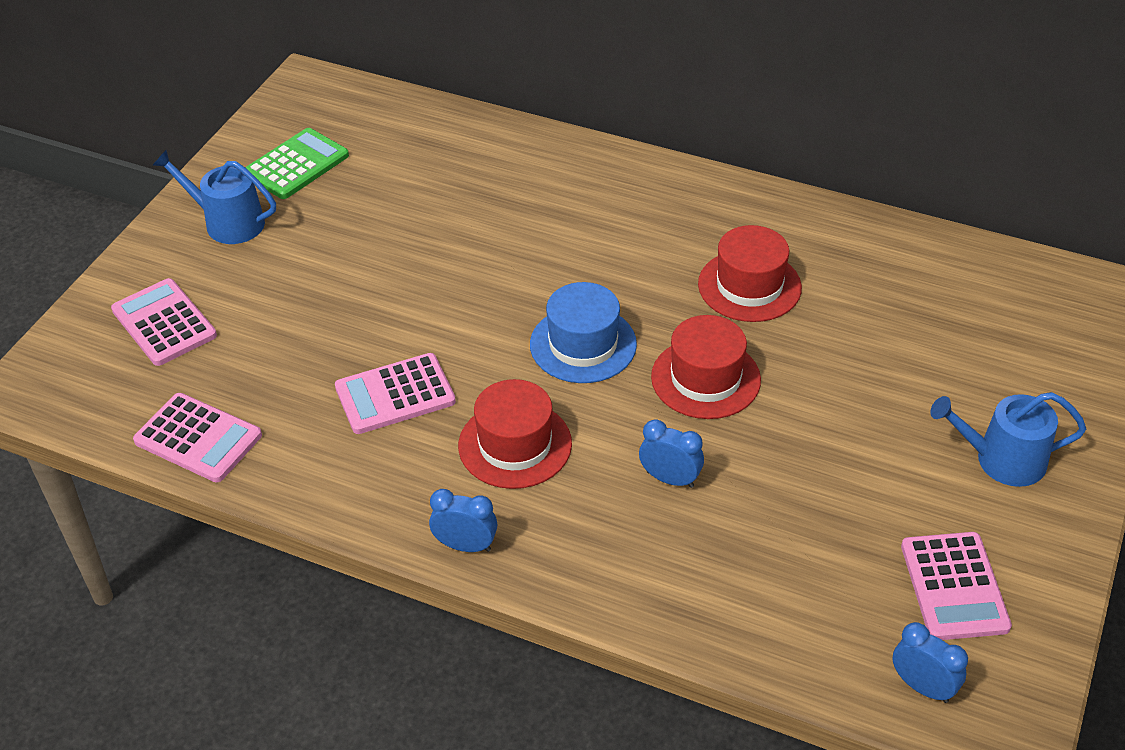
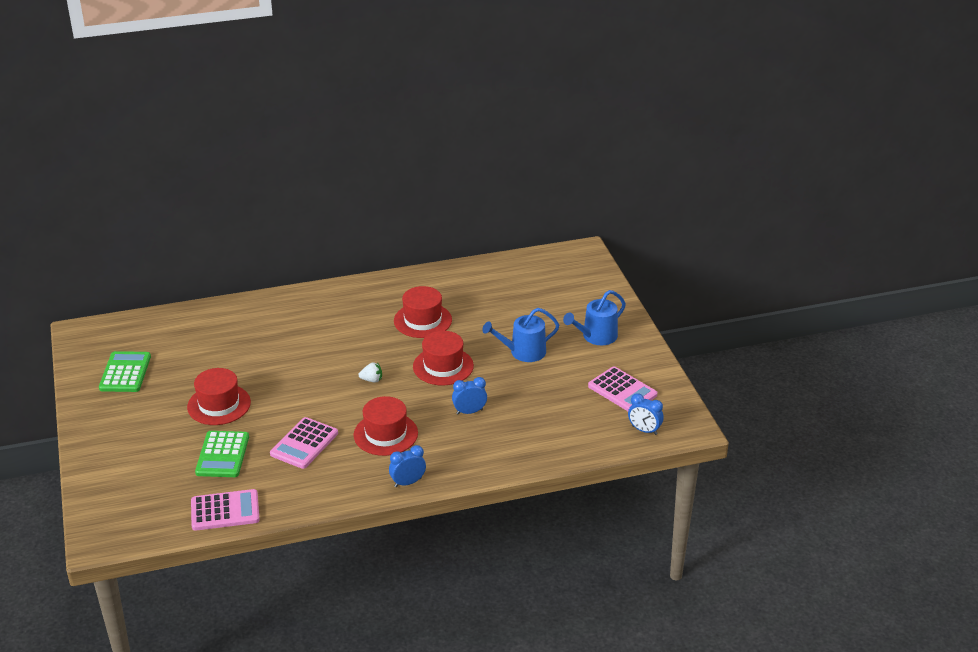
camera: 40 degrees left, 10 degrees down
pink calculator [111,278,217,366] -> none
blue watering can [153,150,276,244] -> blue watering can moved to [482,308,559,362]
blue hat [530,282,637,383] -> white strawberry [359,362,382,383]
blue clock [892,622,968,703] -> blue clock turned 150 degrees counterclockwise [628,393,664,435]
none -> red hat [187,368,251,425]
none -> green calculator [195,431,249,477]

